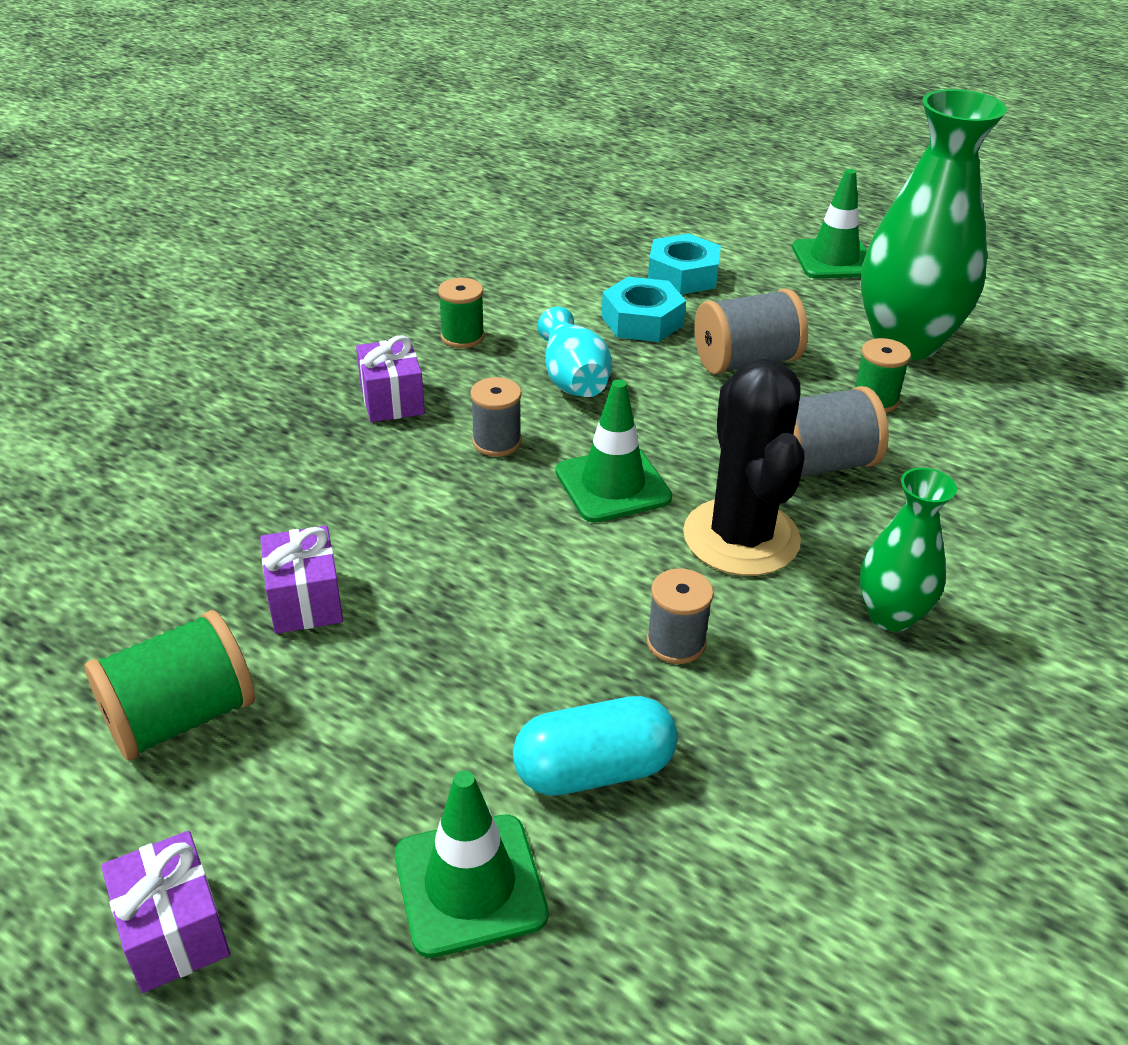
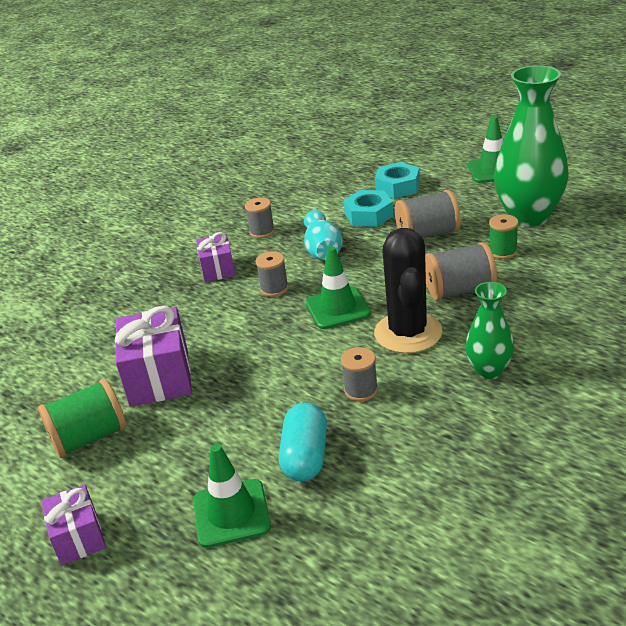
camera: 10 degrees right, 5 degrees down
purple gift [260,526,343,634] -> purple gift [115,306,192,407], size x1.68
green spool [438,278,485,348] -> grey spool [245,198,275,238]
turquoise capsule [513,696,678,796] -> turquoise capsule turned 75 degrees counterclockwise [279,403,327,481]

